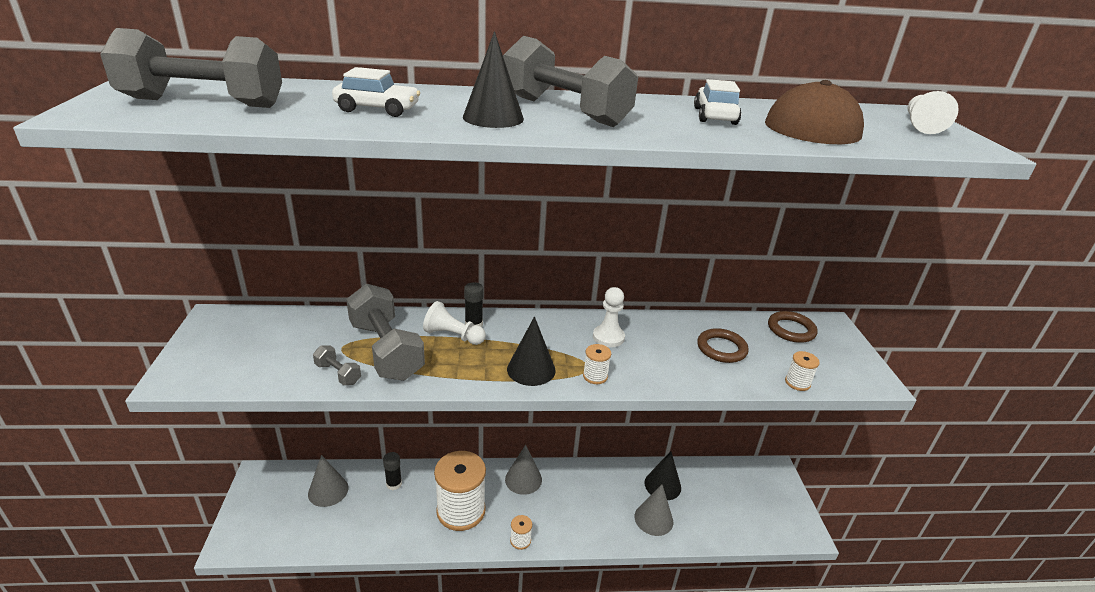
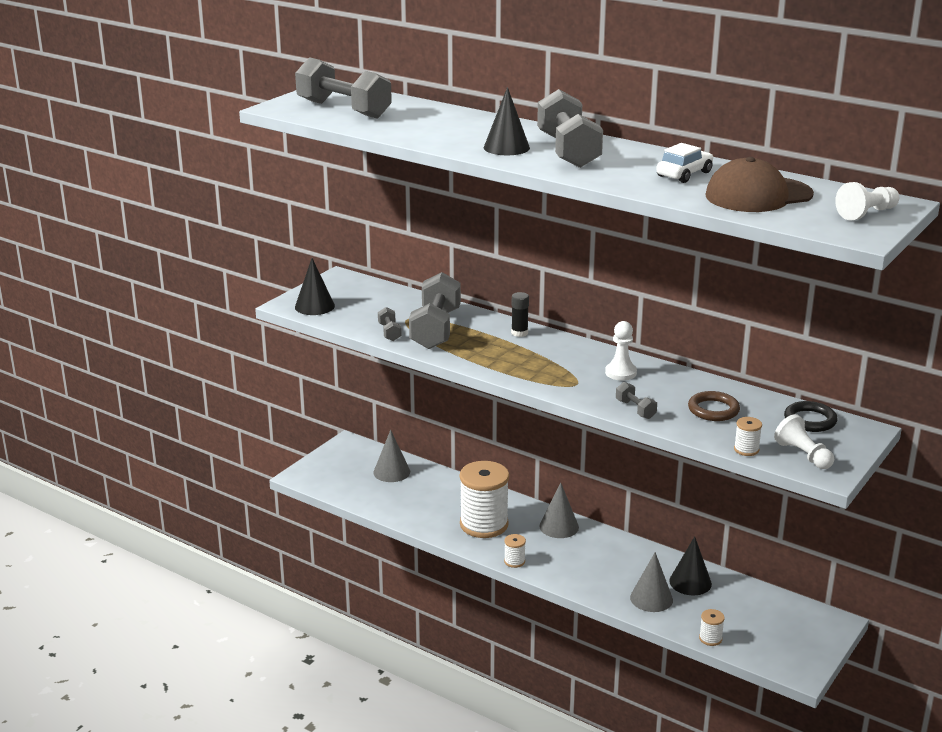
camera: 40 degrees right, 5 degrees down
white car [332,67,420,117] -> none
black glue stick [383,452,402,490] -> none
white pawn [423,301,486,345] -> white pawn moved to [774,414,834,469]
black cone [507,316,556,386] -> black cone moved to [295,258,335,315]
white spool [583,344,611,384] -> white spool moved to [699,609,725,646]
brown ring [768,311,818,343] -> black ring [784,401,838,432]
none -> grey dumbbell [616,382,657,419]

